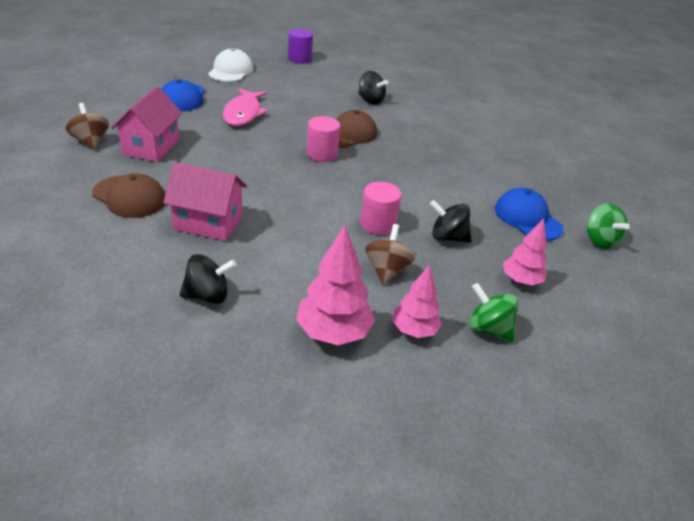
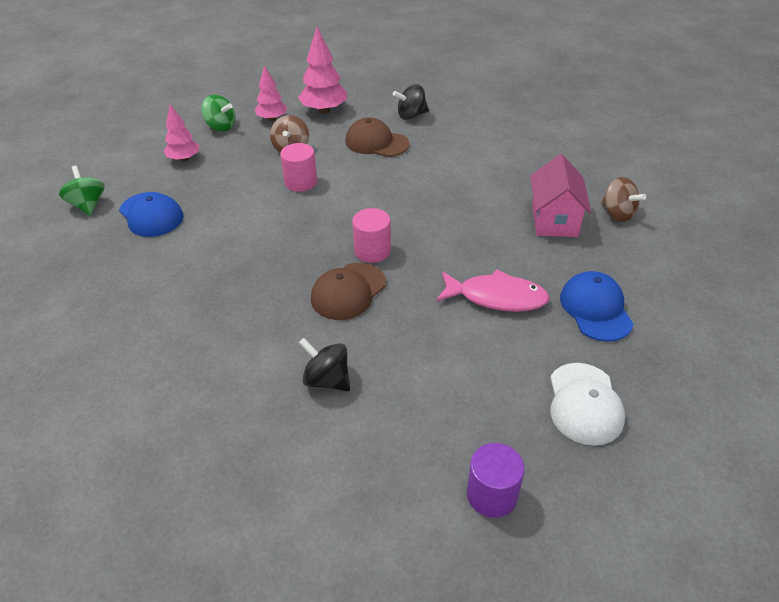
camera: 175 degrees right, 5 degrees up
brown cap [92,173,165,218] -> brown cap moved to [345,117,409,157]
pink house [163,162,247,241] -> none
pink fish [223,88,268,126] -> pink fish turned 105 degrees clockwise [436,269,550,312]
black spinning top [430,200,471,243] -> none

